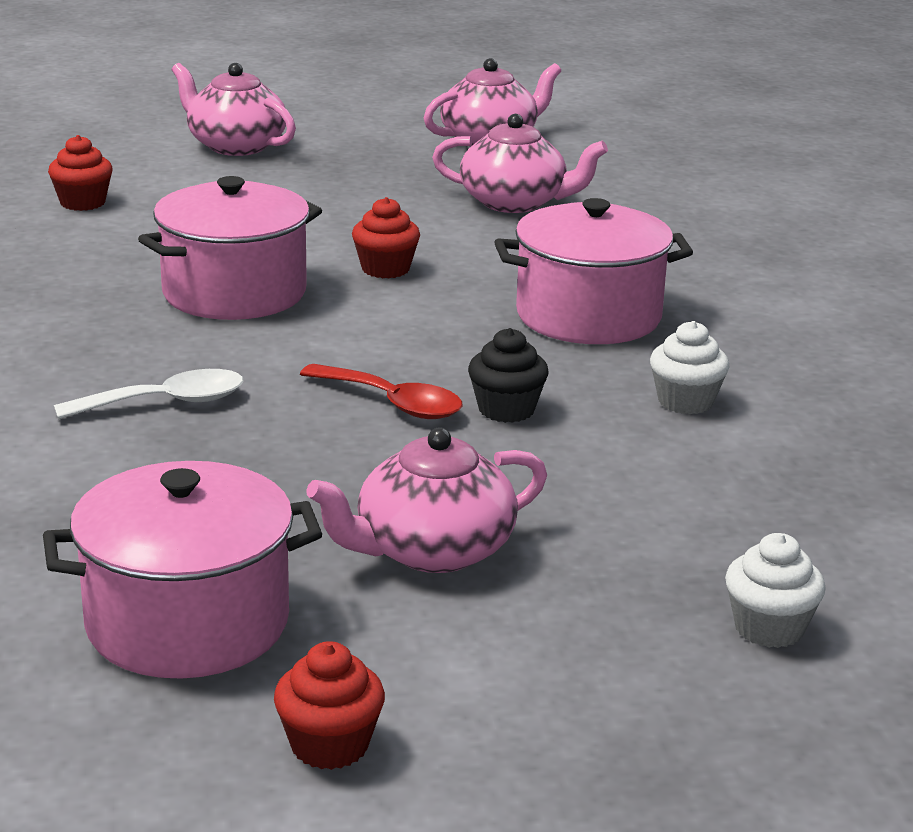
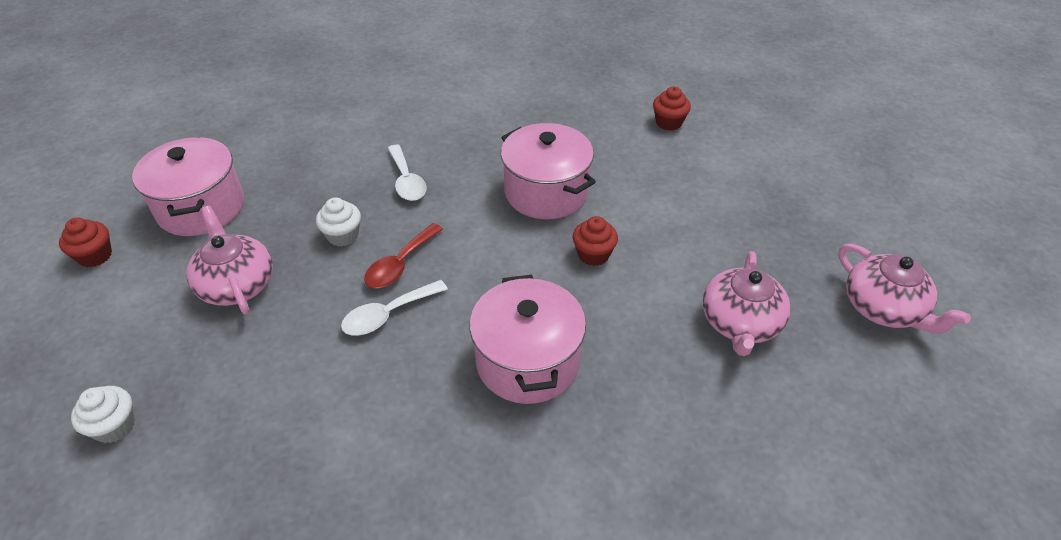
camera: 90 degrees right, 20 degrees up
pink teapot [172,63,296,156] -> none
black cupcake [468,328,549,423] -> white spoon [341,280,448,335]
white cupcake [650,321,730,414] -> white cupcake moved to [316,197,361,247]

